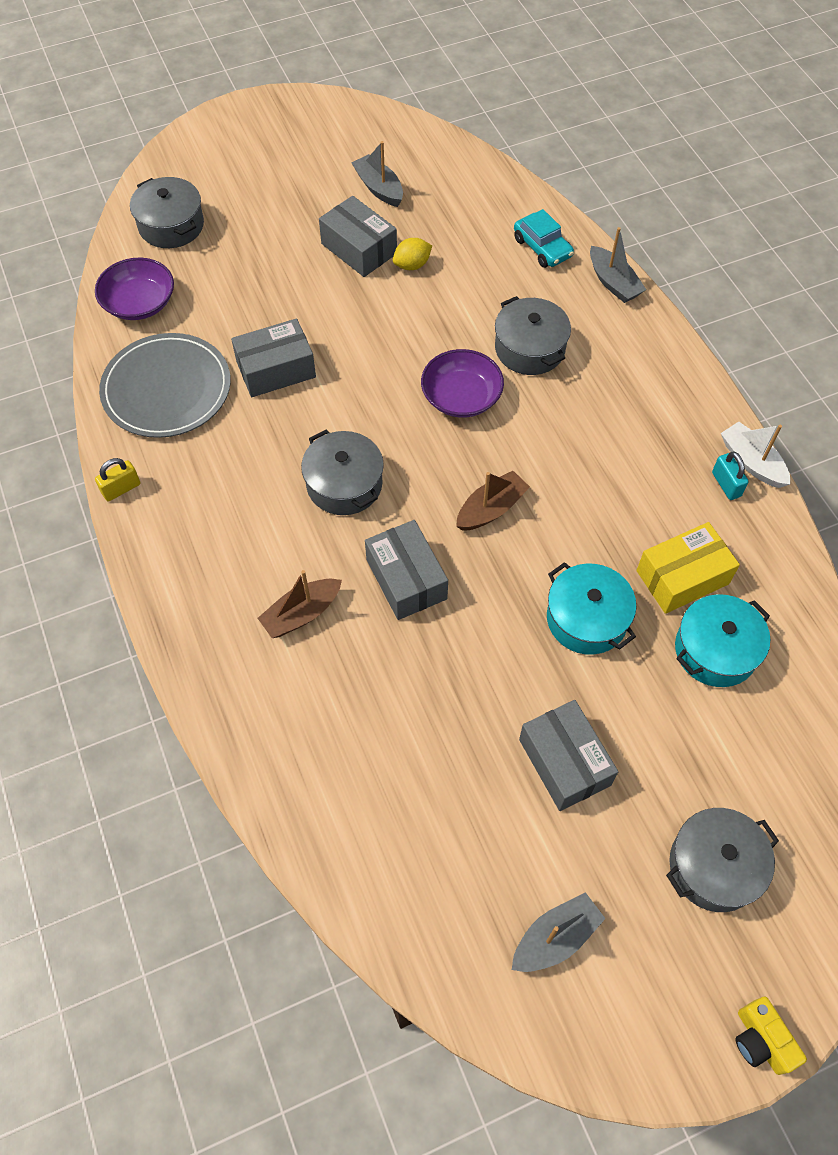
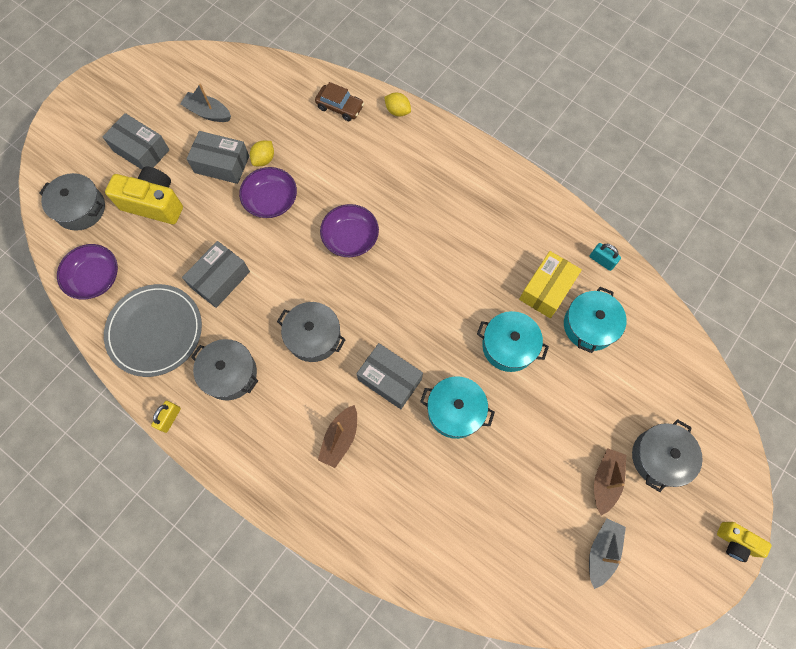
camera: 30 degrees left, 10 degrees up
brown boat [456,471,530,531] -> brown boat moved to [594,448,626,516]
grey pot [495,296,571,375] -> grey pot moved to [191,339,258,400]
turquoise car [514,209,574,268] -> brown car [315,82,364,121]
grey box [519,700,618,811] -> grey box moved to [103,113,170,170]
grey boat [590,227,646,303] -> yellow lemon [384,93,411,117]
turquoise padlock [712,451,749,500] -> turquoise padlock moved to [590,243,621,271]
white boat [721,421,790,488] -> none
none -> yellow camera [105,167,183,224]
none -> purple bowl [239,167,297,218]
none -> turquoise pot [420,376,495,439]

